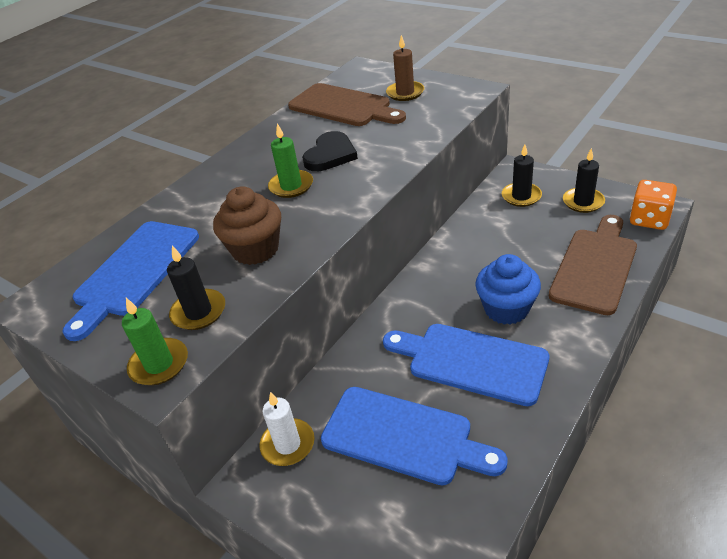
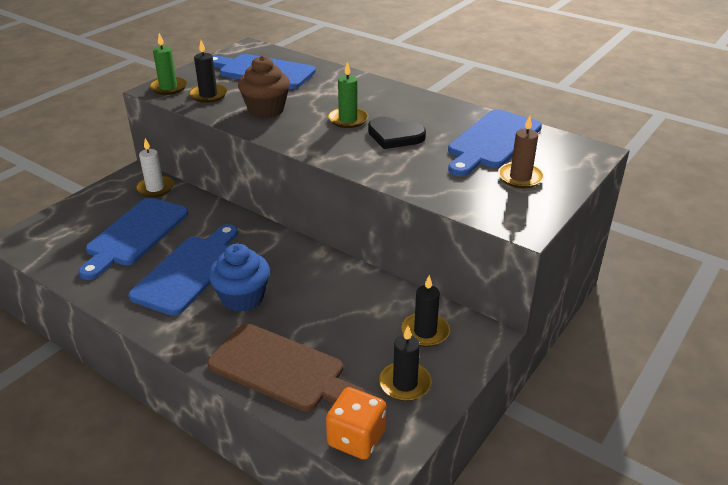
camera: 85 degrees right, 5 degrees down
brown cutting board [288,83,406,126] -> blue cutting board [448,109,542,176]

